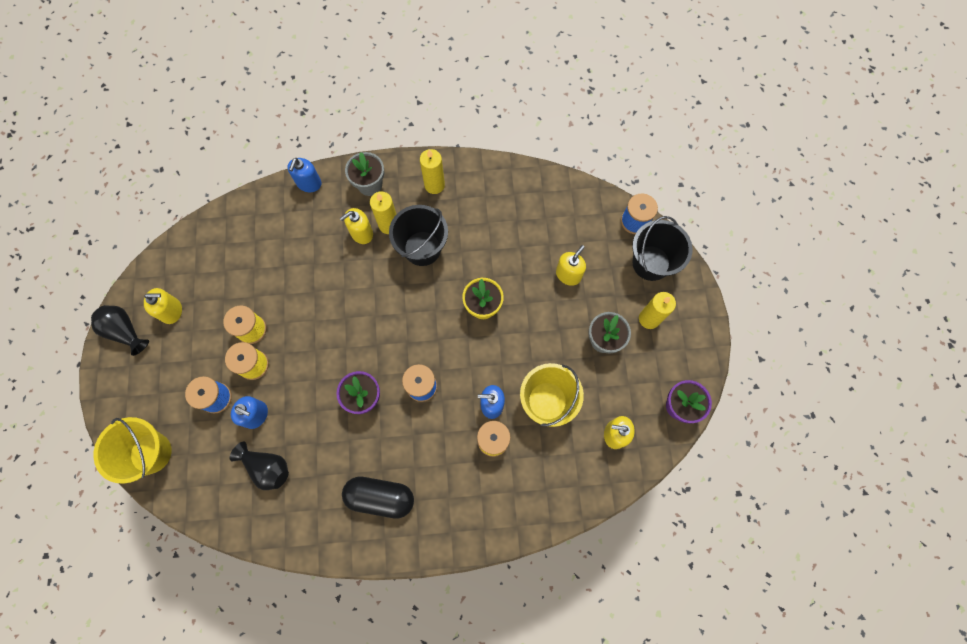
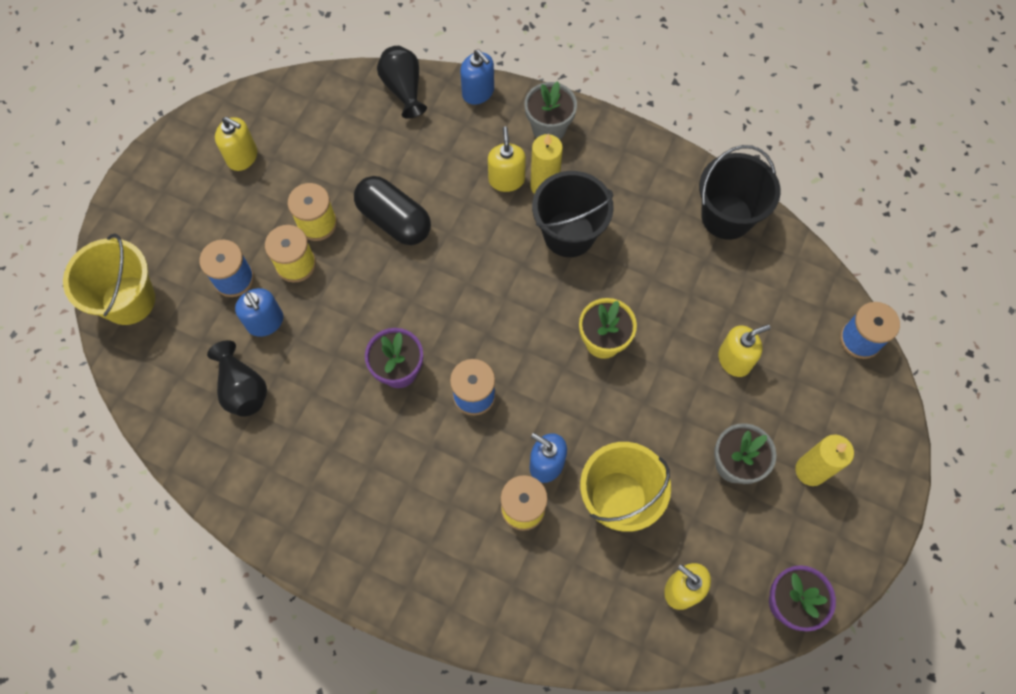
camera: 30 degrees right, 5 degrees down
black vase [91,305,149,356] -> black vase moved to [377,46,427,119]
blue soap dispenser [287,158,321,192] -> blue soap dispenser turned 90 degrees counterclockwise [460,50,494,105]
yellow soap dispenser [340,208,373,244] -> yellow soap dispenser turned 90 degrees clockwise [488,127,526,192]
black capsule [342,477,414,519] -> black capsule moved to [354,176,431,245]
yellow candle [420,149,445,194] -> none
black bucket [632,216,693,281] -> black bucket moved to [699,145,781,240]

